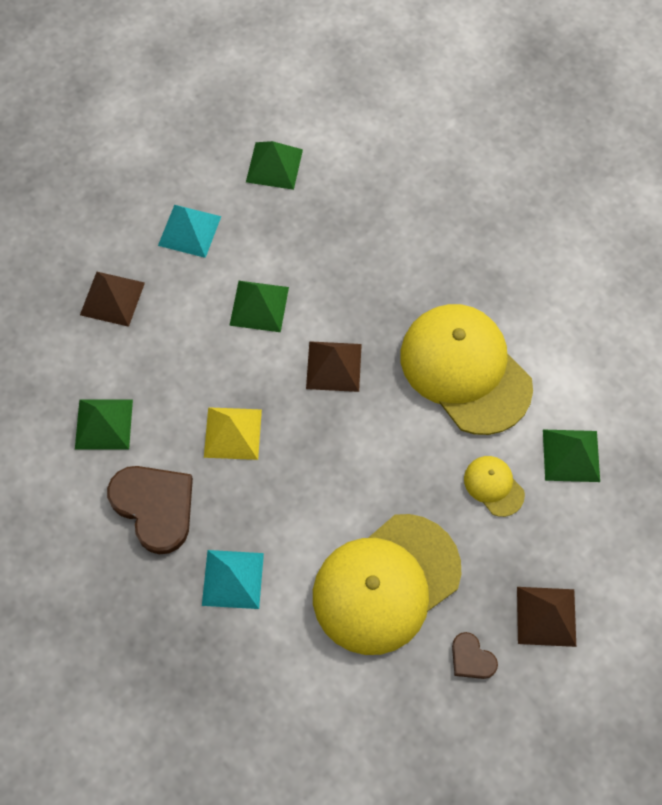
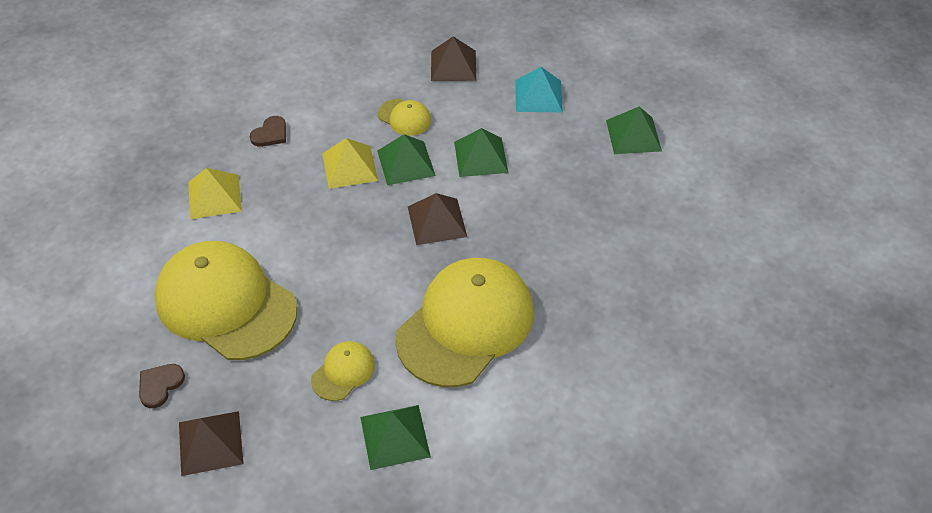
camera: 75 degrees right, 15 degrees down
green pyramid [75,399,133,450] -> green pyramid moved to [377,134,436,185]
brown heart [107,466,193,555] -> brown heart [250,116,286,147], size x0.50
turquoise pyramid [202,550,264,609] -> yellow pyramid [188,168,242,219]
none -> yellow cap [378,99,431,136]

